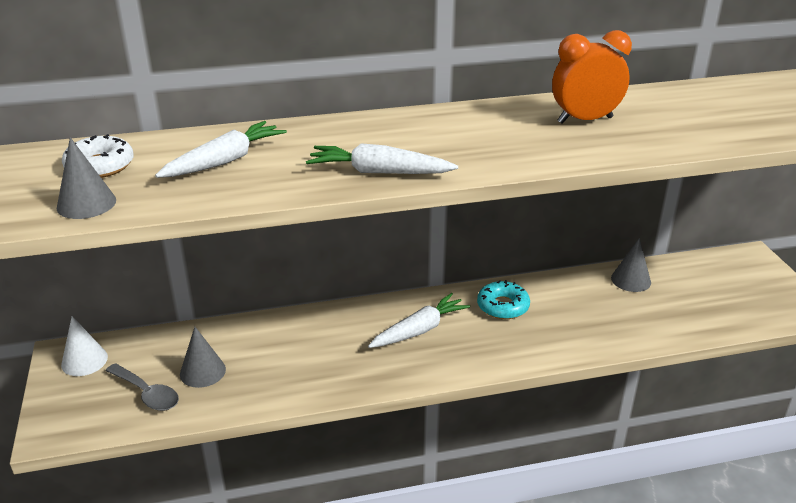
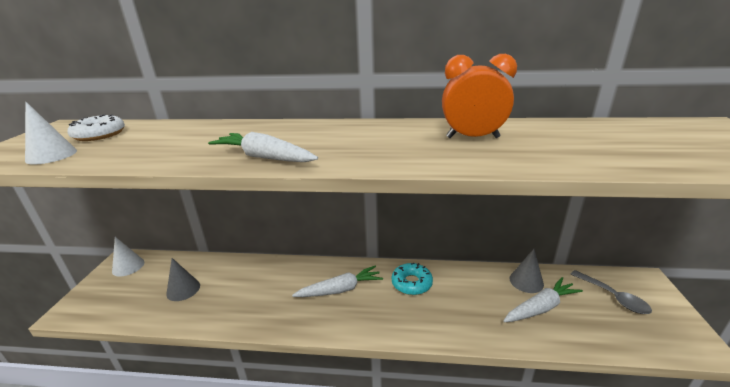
camera: 20 degrees right, 5 degrees down
grey cone [57,137,116,219] -> white cone [25,102,77,164]
grey spoon [106,363,179,411] -> grey spoon moved to [571,270,652,314]
white carrot [155,121,287,178] -> white carrot moved to [503,277,583,322]

